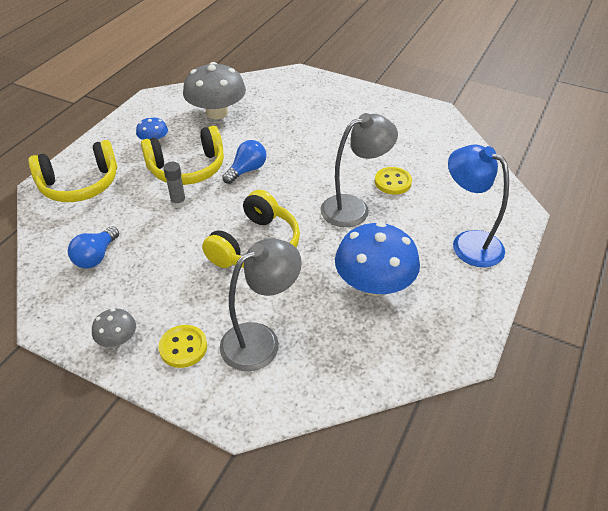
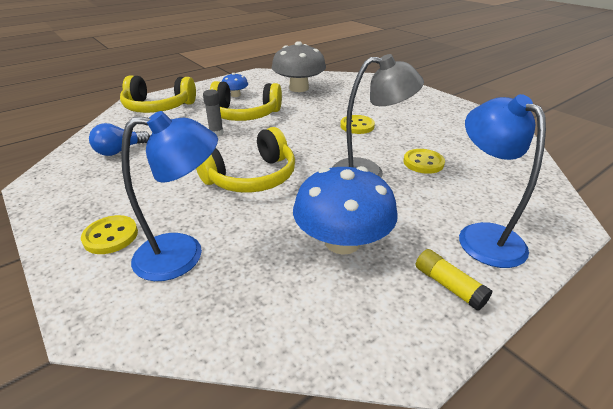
camera: 25 degrees right, 10 degrees down
grey mushroom [92,309,136,347] -> none
grey lamp [220,238,302,371] -> blue lamp [121,111,218,281]
blue light bulb [222,140,267,184] -> none
none -> yellow button [340,115,375,134]
none -> yellow glue stick [416,249,492,311]

